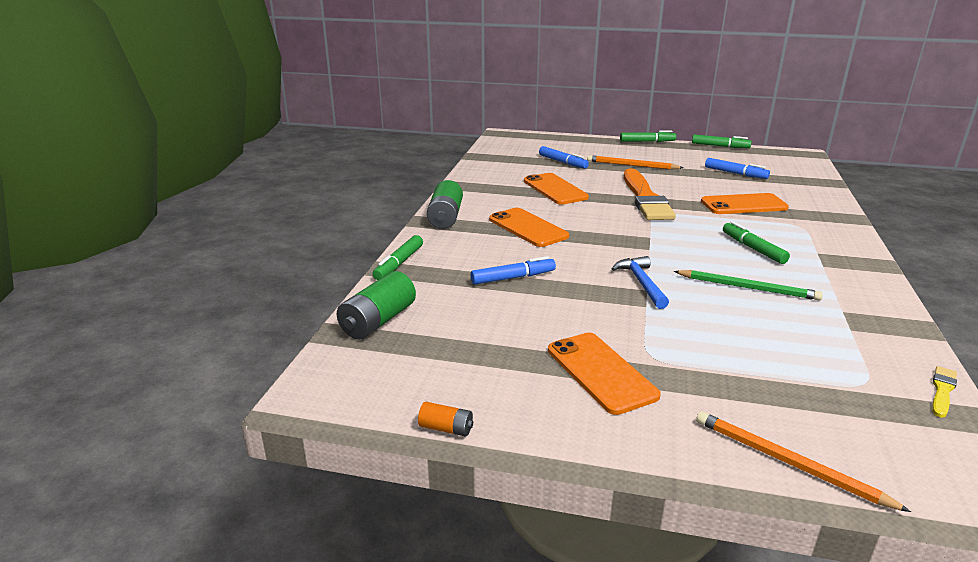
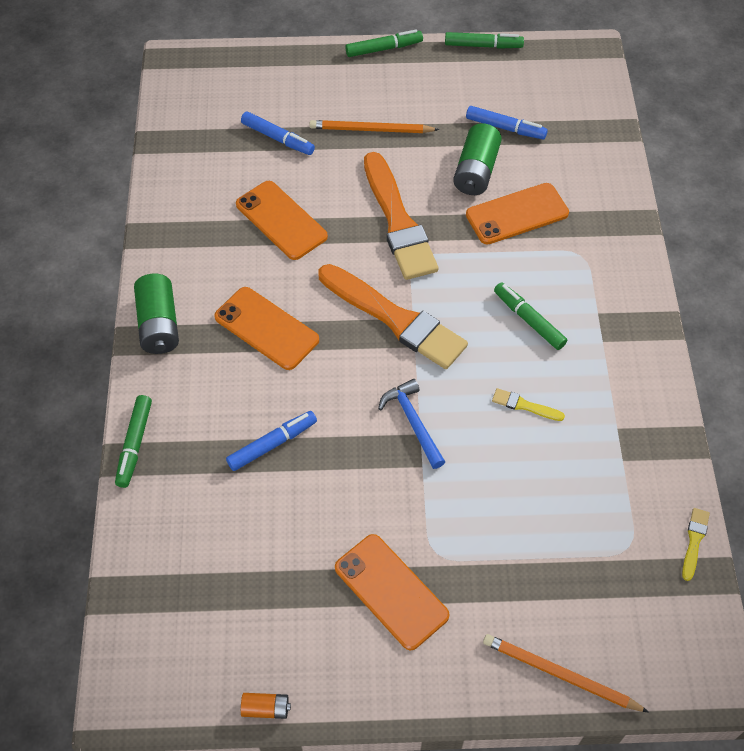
camera: 15 degrees left, 30 degrees up
green battery [337,271,416,339] -> green battery moved to [453,123,502,195]
green pencil [674,270,823,300] -> yellow brush [492,388,565,421]
none -> orange brush [319,264,468,369]

